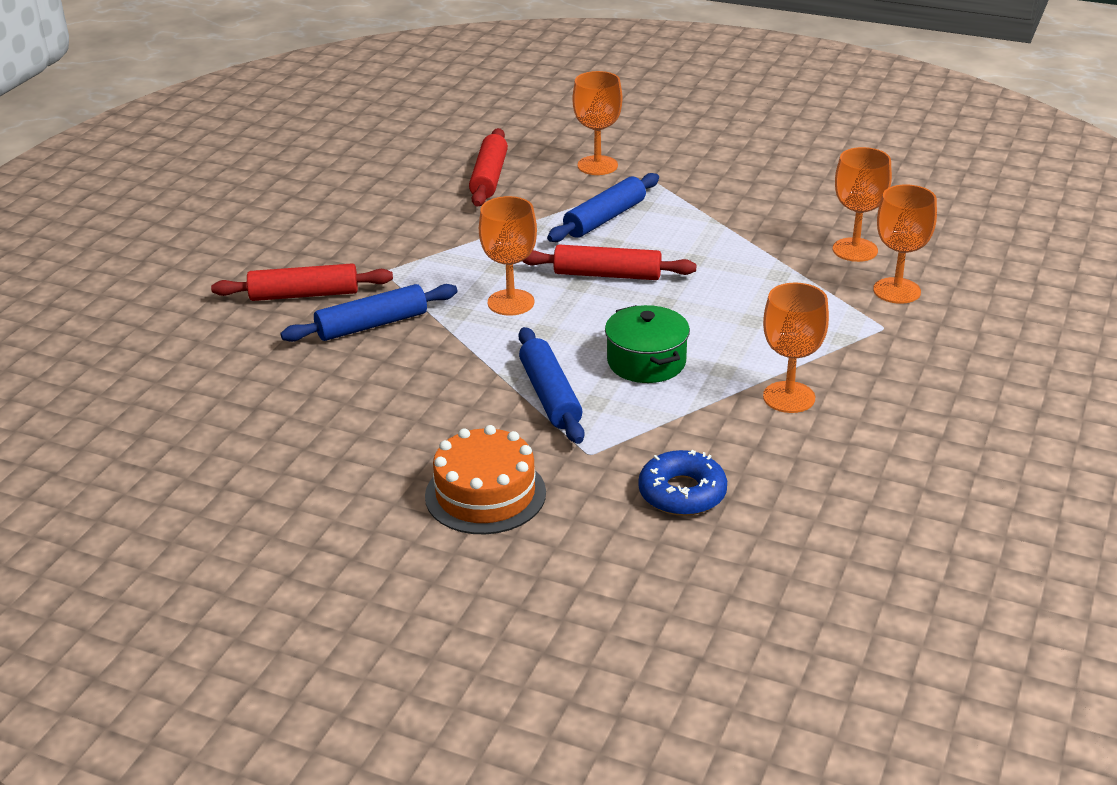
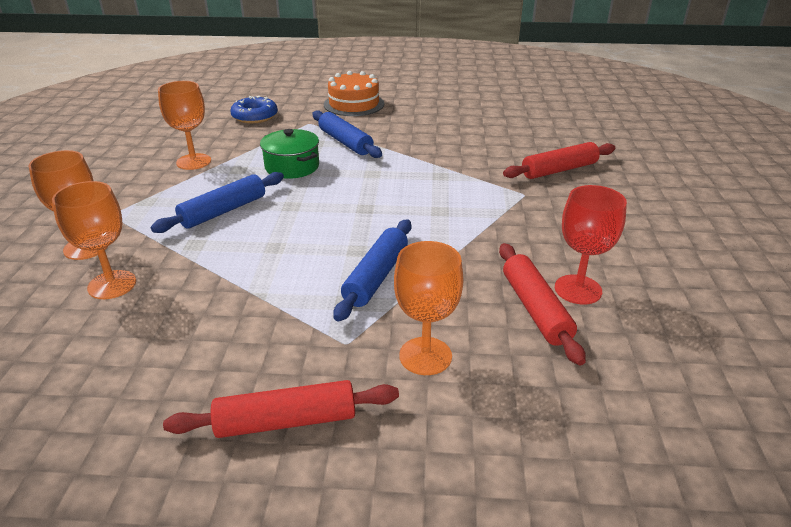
camera: 160 degrees right, 0 degrees up
blue rolling pin [280,284,458,342] -> blue rolling pin moved to [151,172,284,233]
orange goblet [479,196,537,316] -> none
red rolling pin [522,245,697,280] -> red rolling pin moved to [163,380,399,438]
none -> red goblet [555,185,627,304]

